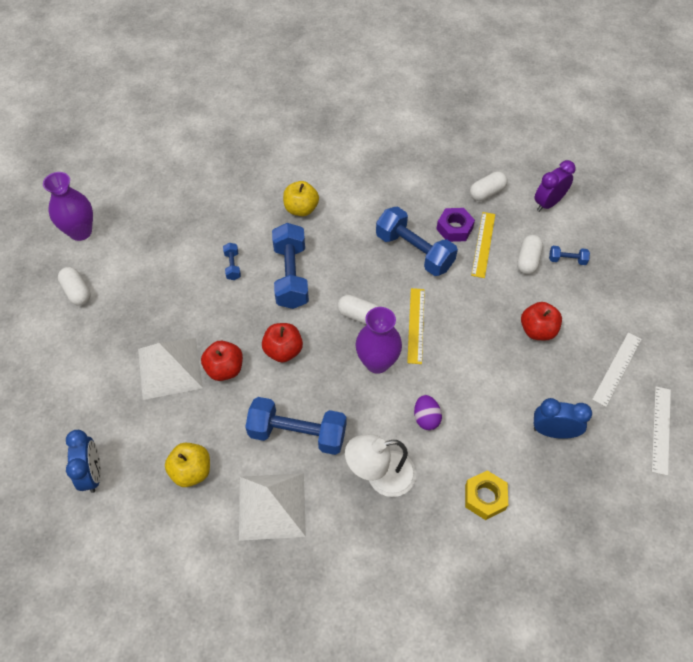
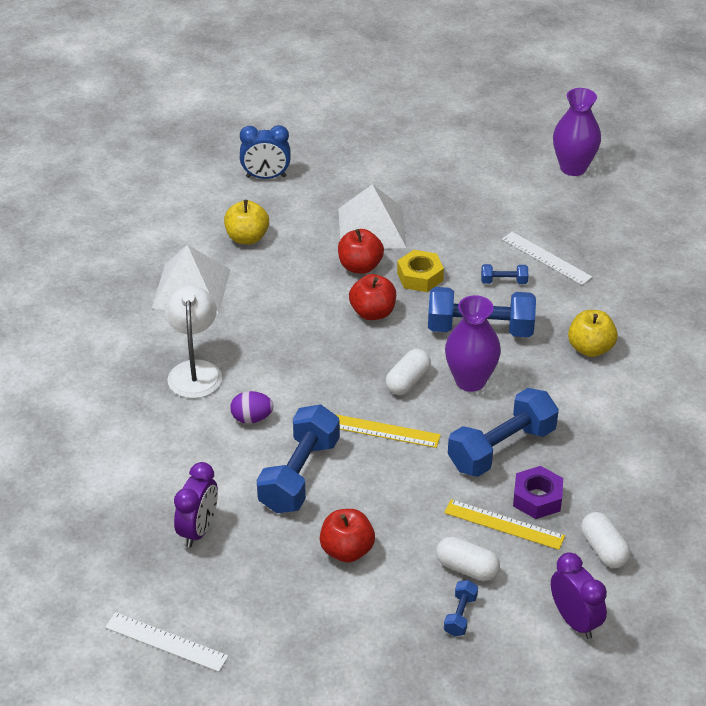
camera: 100 degrees right, 15 degrees down
white capsule [58,267,91,306] -> none
blue dumbbell [245,397,346,455] -> blue dumbbell moved to [257,404,340,513]
purple vase [355,307,402,374] -> purple vase moved to [445,295,501,392]
yellow nut [465,470,508,520] -> yellow nut moved to [397,250,444,292]
blue clock [534,398,592,439] -> purple clock [174,462,218,547]
white ruler [592,333,641,407] -> white ruler moved to [502,232,592,285]

